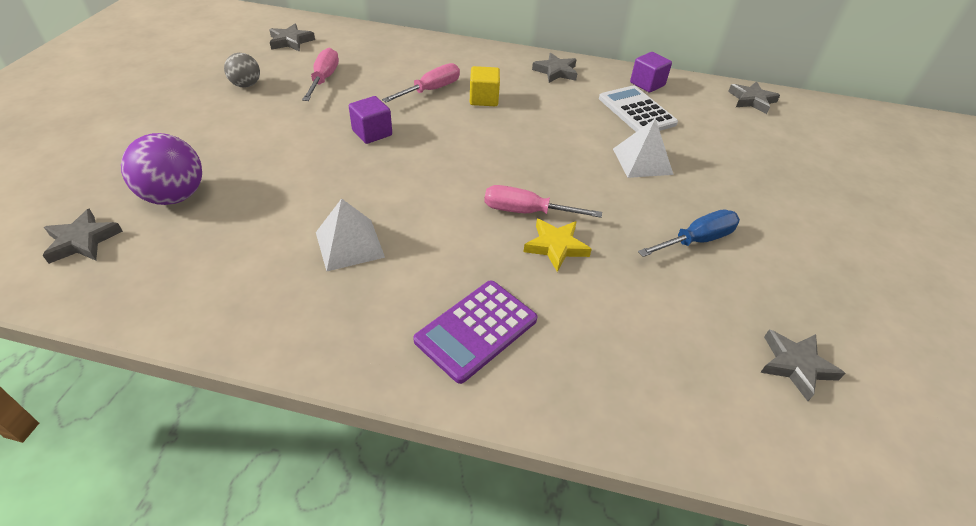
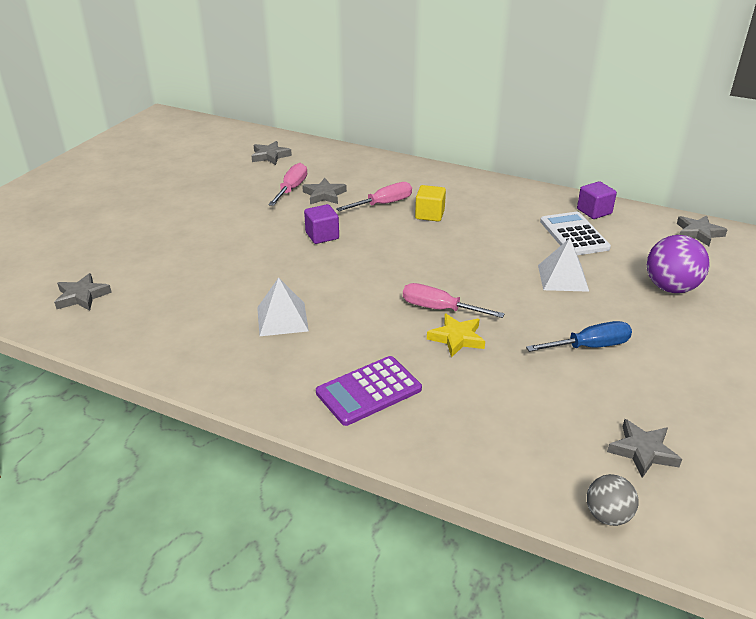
camera: 15 degrees right, 10 degrees down
purple ball [121,133,202,205] -> purple ball moved to [647,235,710,293]
grey ball [224,53,260,88] -> grey ball moved to [587,474,639,526]
grey star [532,53,577,83] -> grey star moved to [302,178,347,204]

